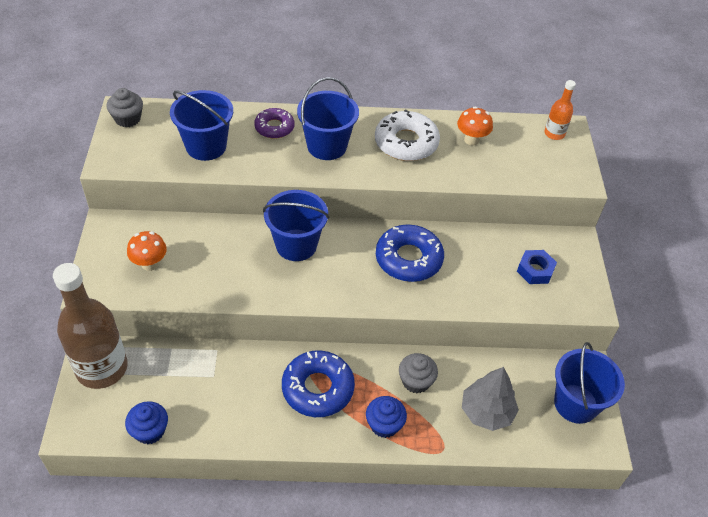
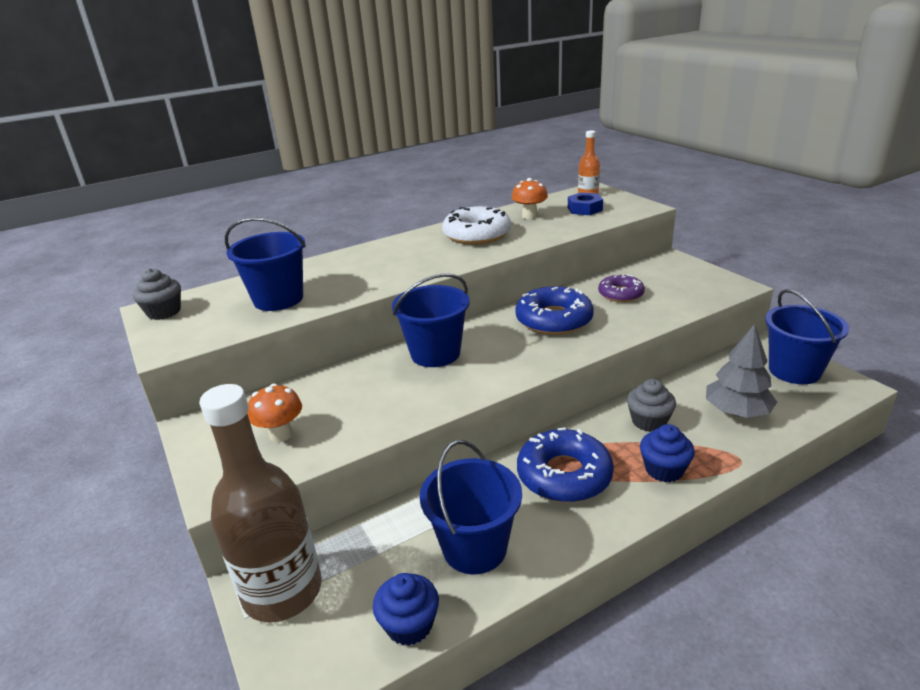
camera: 25 degrees left, 20 degrees down
purple donut [254,108,295,139] -> purple donut moved to [598,274,645,302]
blue bucket [297,77,359,160] -> blue bucket moved to [420,440,522,574]
blue nut [517,250,557,284] -> blue nut moved to [568,192,603,215]

